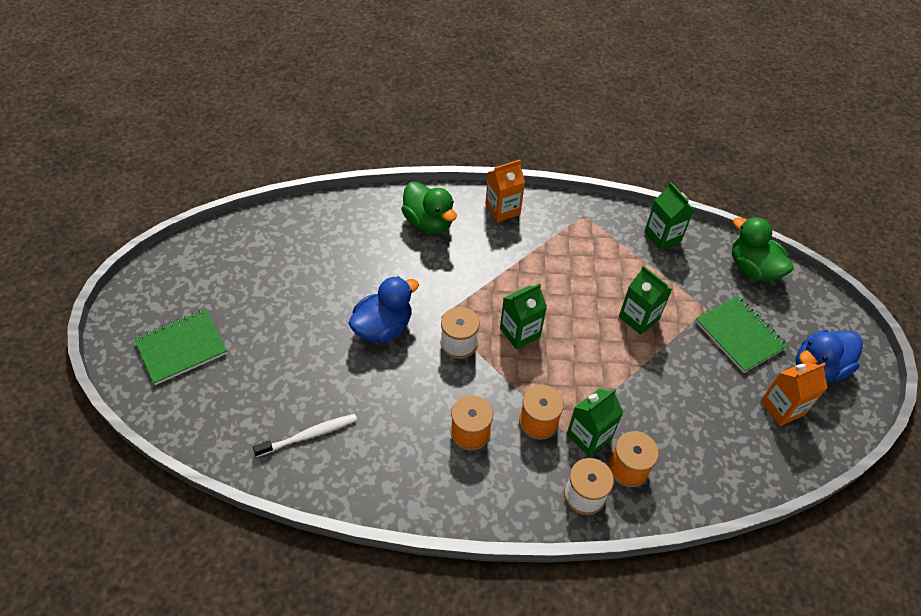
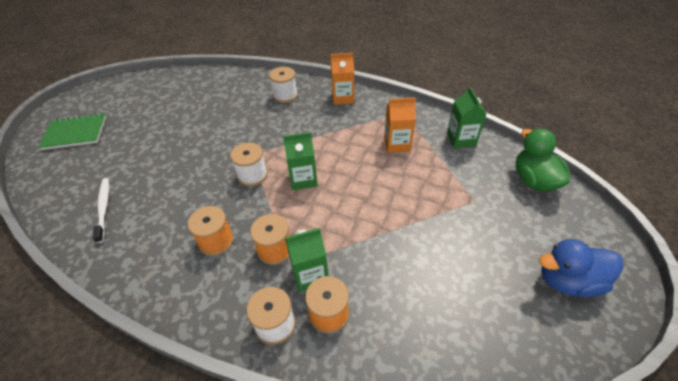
camera: 25 degrees right, 5 degrees down
white toothbrush [253,414,357,457] -> white toothbrush turned 105 degrees counterclockwise [92,178,109,243]
blue duck [348,276,419,343] -> none
green duck [401,181,457,234] -> white spool [269,67,298,103]
green carton [619,266,672,335] -> none
green notebook [695,296,788,373] -> none
orange carton [761,362,828,426] -> orange carton moved to [384,98,416,153]

